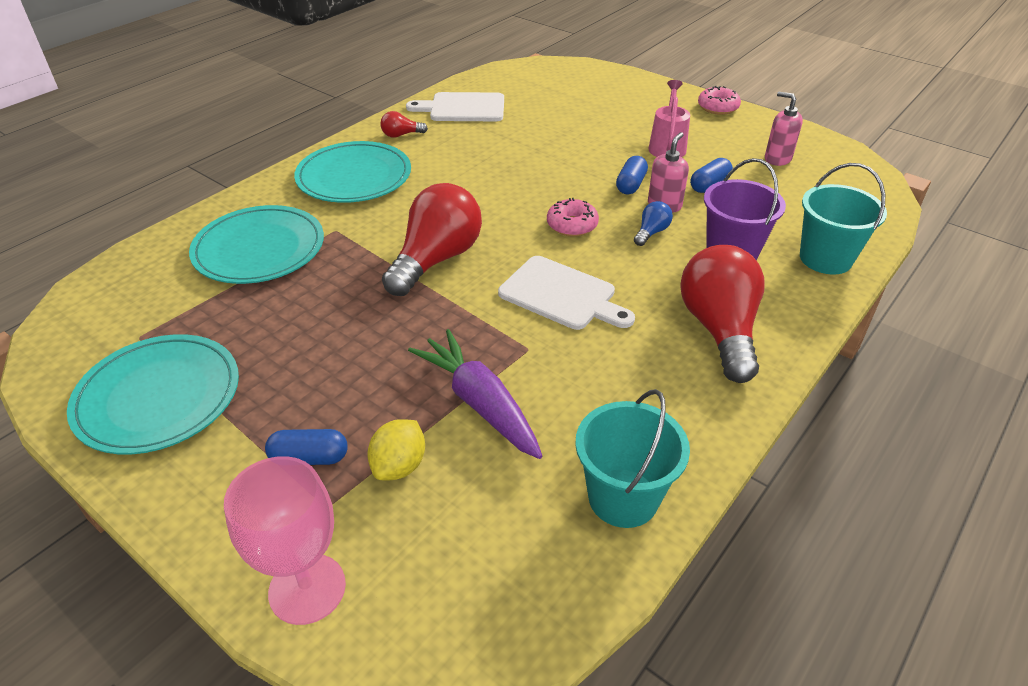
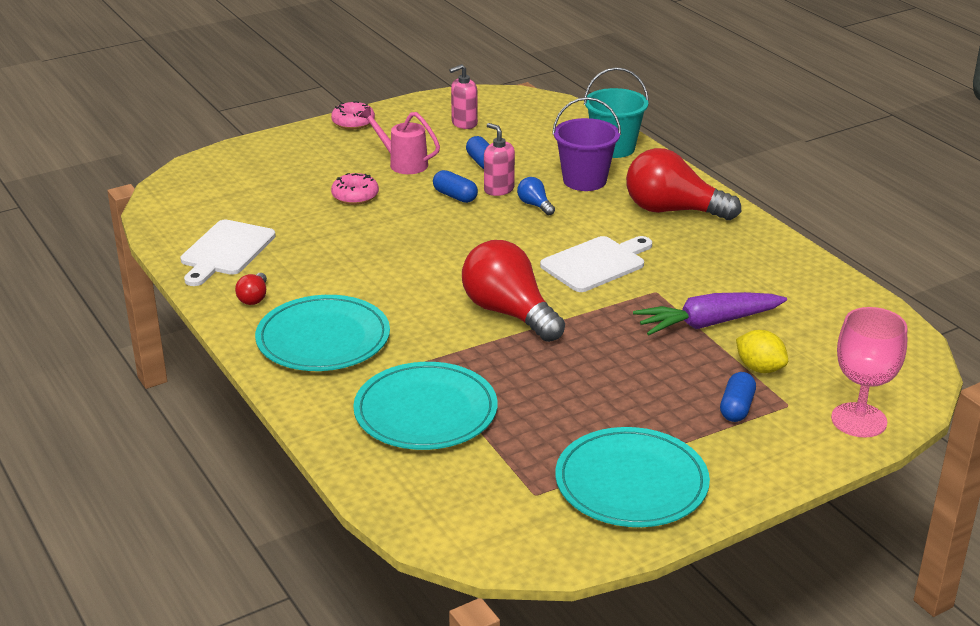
camera: 70 degrees left, 10 degrees down
pink donut [547,198,599,237] -> pink donut moved to [331,173,379,205]
turquoise bucket [575,389,690,528] -> none

